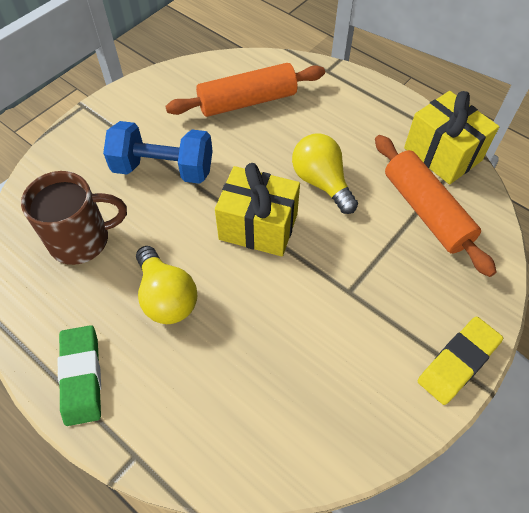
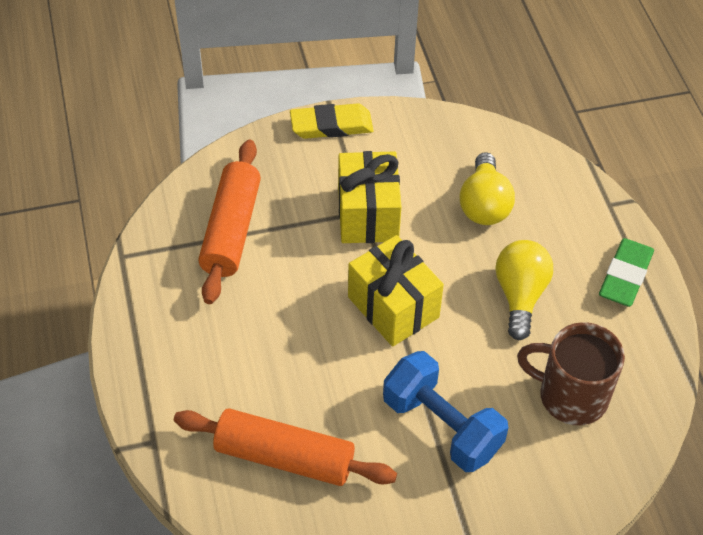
camera: 145 degrees left, 5 degrees down
yellow light bulb [292,134,358,214] -> yellow light bulb moved to [460,152,515,225]
yellow gift [404,91,499,184] -> yellow gift moved to [338,151,402,243]

